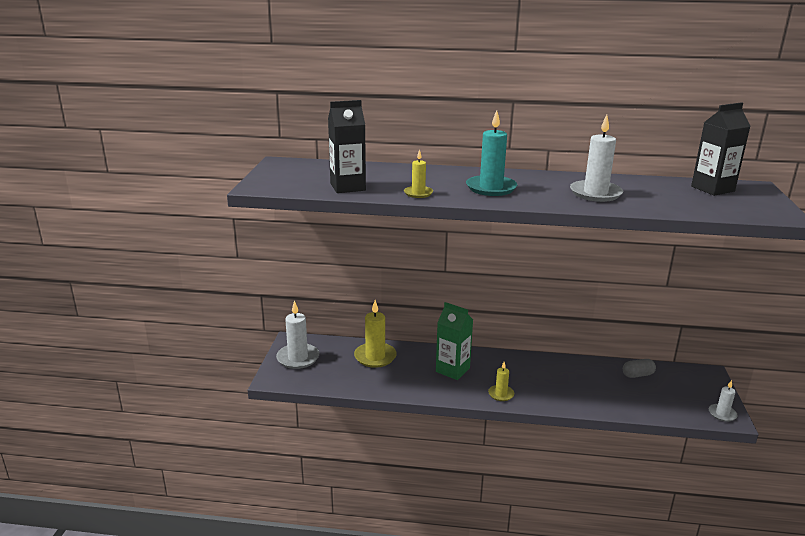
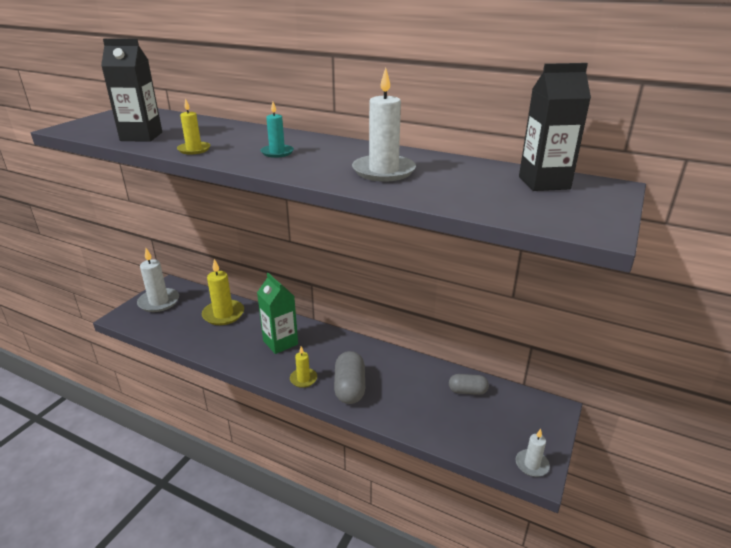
camera: 20 degrees right, 5 degrees up
turquoise candle [466,110,517,196] -> turquoise candle [260,102,294,158], size x0.56
none -> grey capsule [334,351,365,404]

